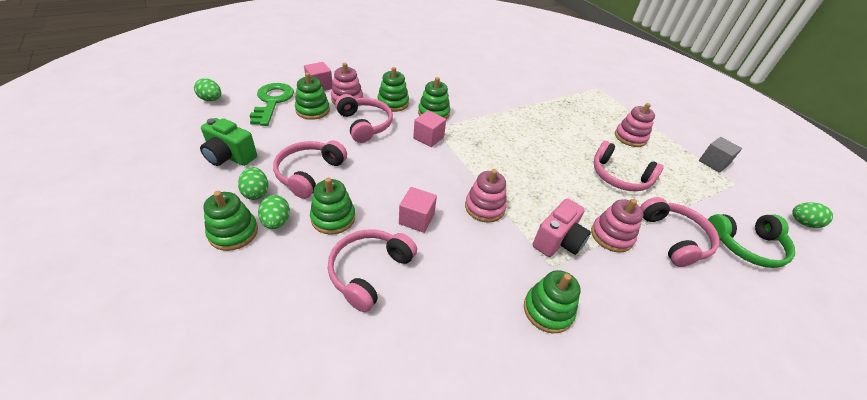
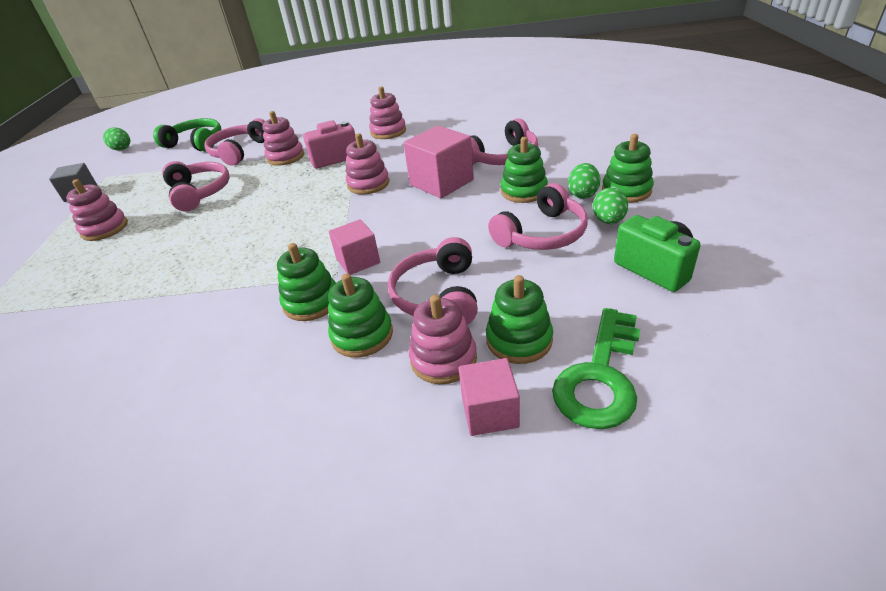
camera: 145 degrees left, 5 degrees down
green egg [194,78,221,101] -> none
pink cube [399,187,437,233] -> pink cube [404,126,474,198], size x1.62
green stacking toy [524,270,581,333] -> pink stacking toy [369,86,406,139]

